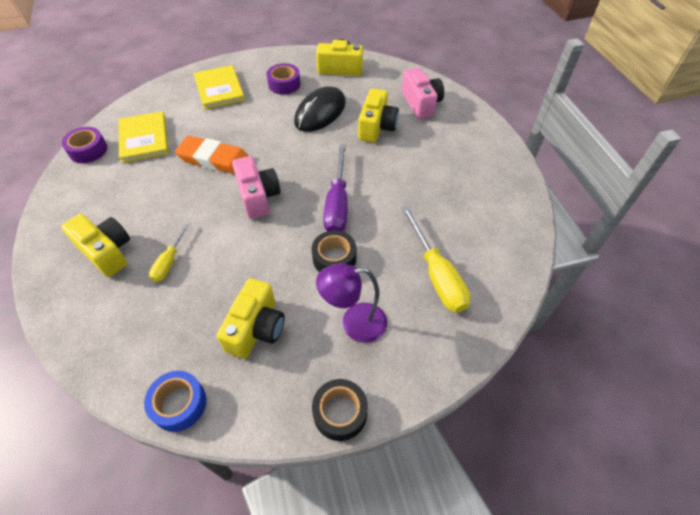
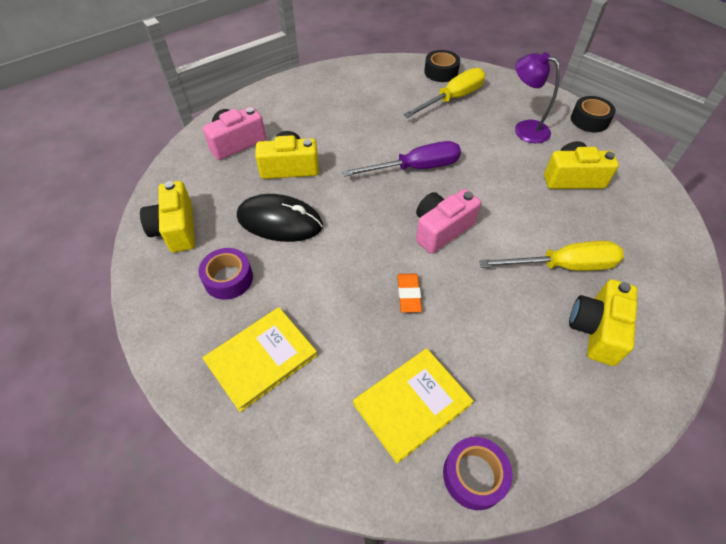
camera: 110 degrees left, 0 degrees up
blue tape [144,371,206,432] -> none
yellow screwdriver [149,221,191,282] -> yellow screwdriver [479,241,624,271], size x1.73
orange eraser [175,136,249,174] -> orange eraser [397,273,422,312], size x0.55
black tape [312,230,356,272] -> black tape moved to [424,50,460,82]
purple lamp [316,263,387,343] -> purple lamp turned 150 degrees clockwise [515,52,560,143]

